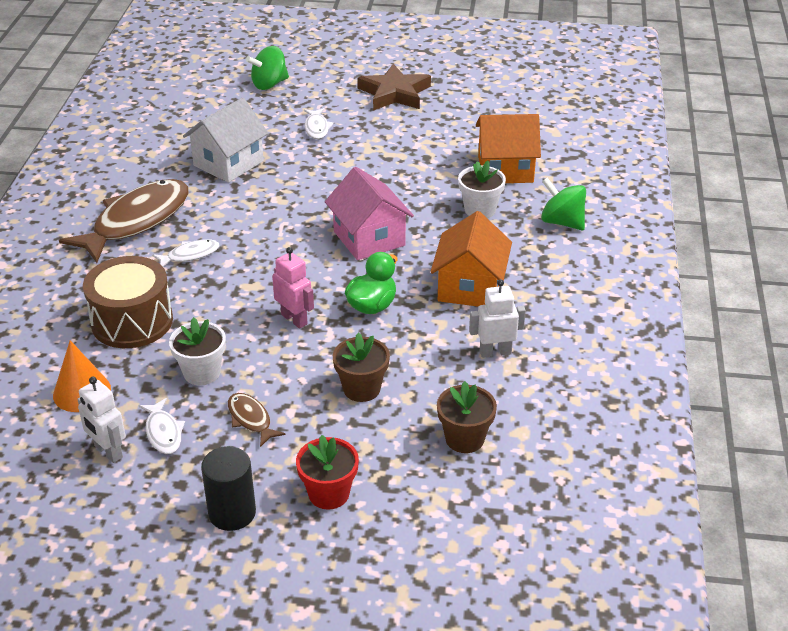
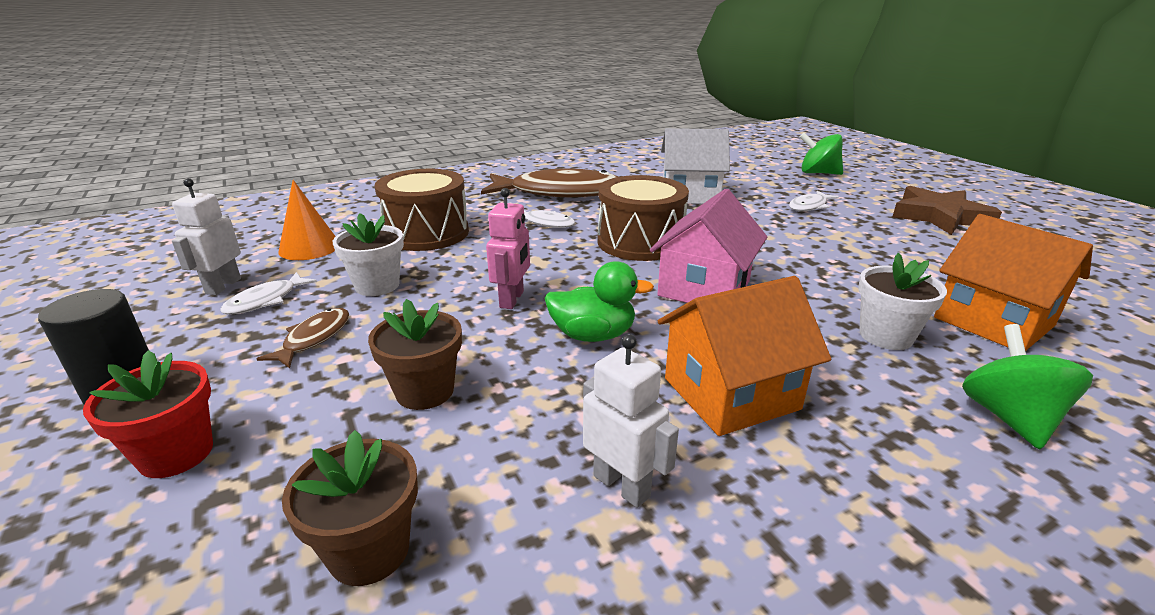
camera: 55 degrees right, 10 degrees down
none -> brown drum [598,175,689,261]

